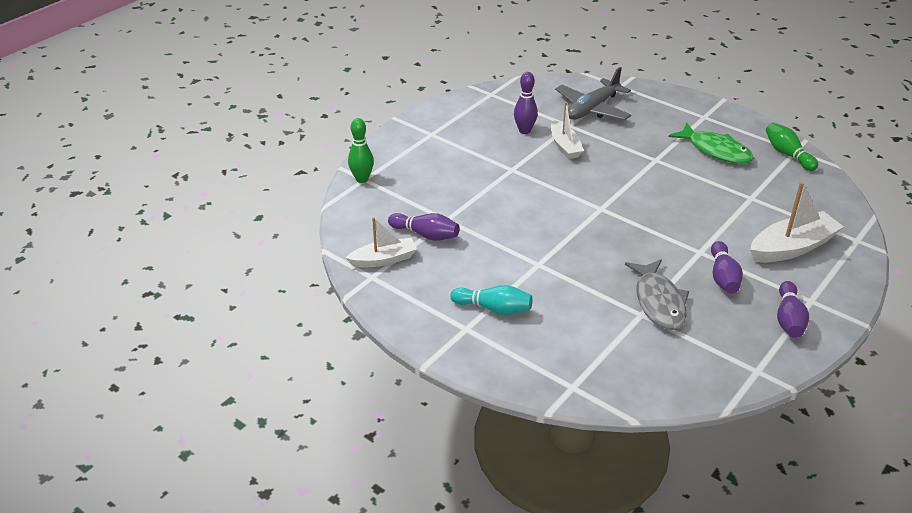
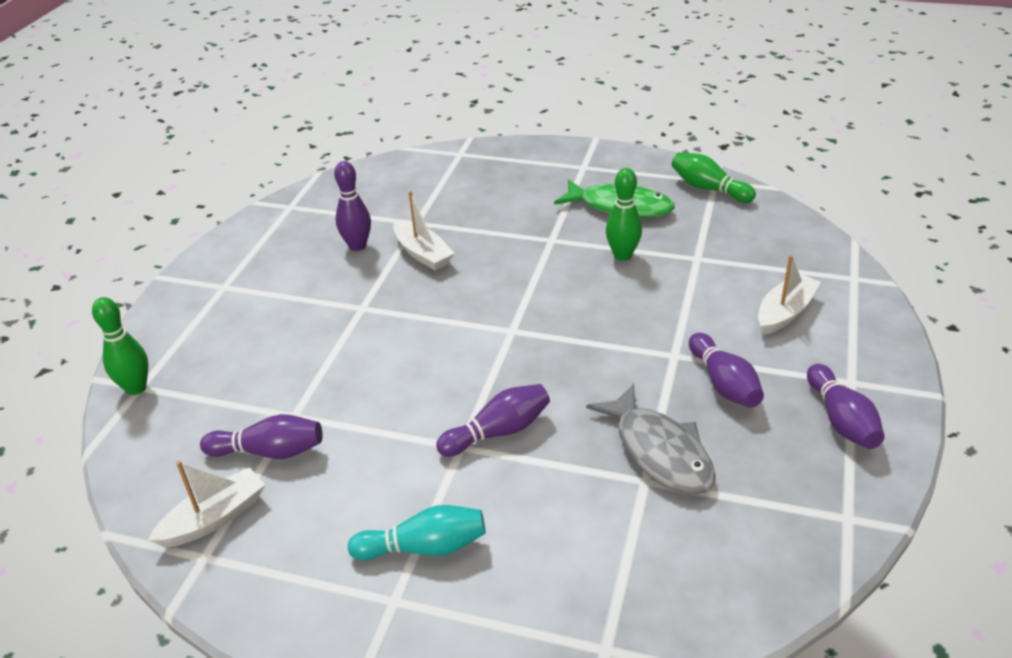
camera: 20 degrees left, 0 degrees up
grey plane [555,67,631,120] -> none
white boat [750,182,844,263] -> white boat [758,255,821,335], size x0.65
none -> purple bowling pin [436,384,550,457]
none -> green bowling pin [606,168,642,261]

